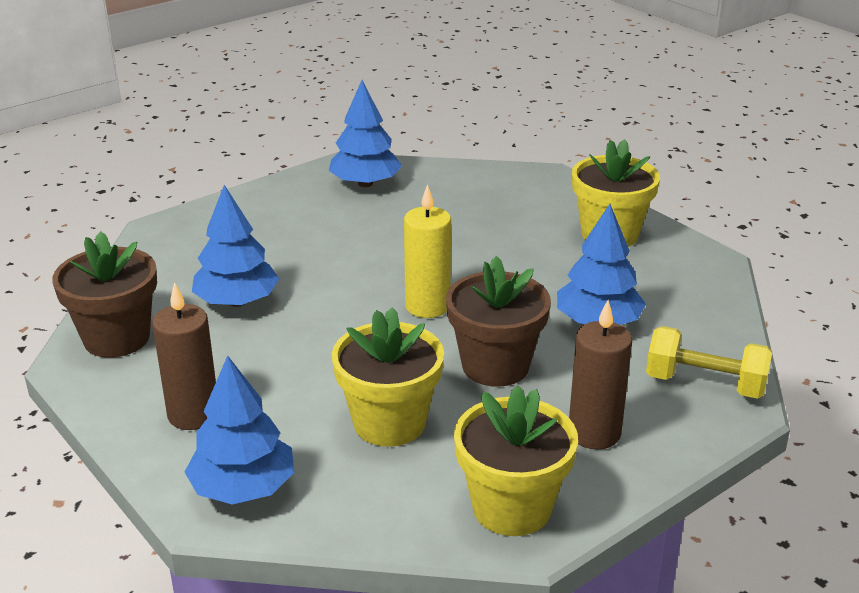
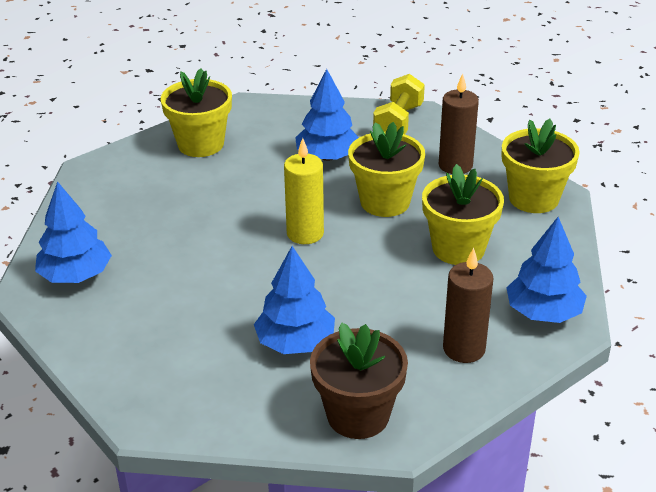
camera: 90 degrees left, 5 degrees up
brown flower pot [446,256,551,387] -> yellow flower pot [348,122,425,217]

